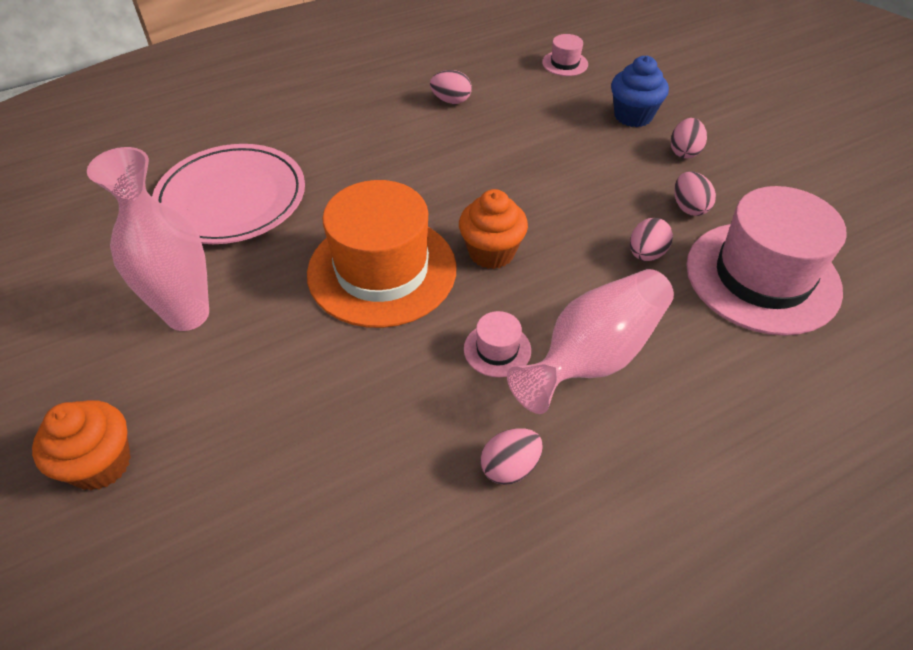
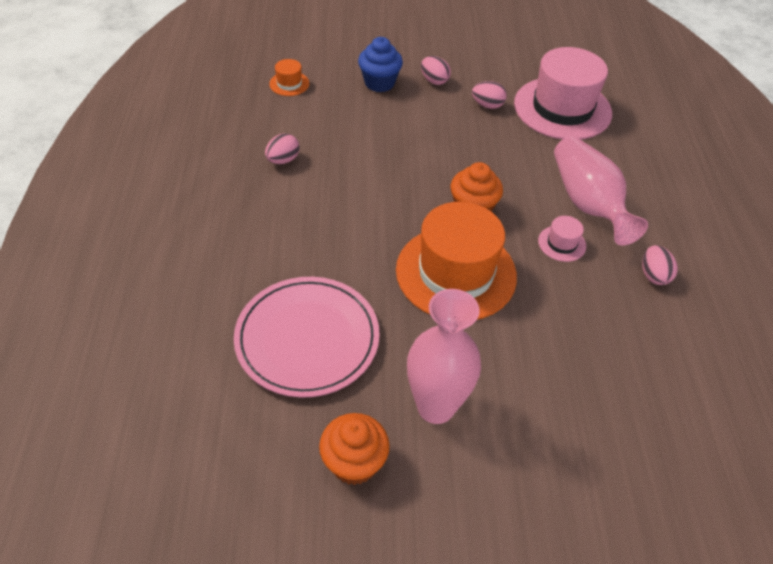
camera: 65 degrees left, 0 degrees up
orange cupcake [32,400,131,491] -> orange cupcake moved to [319,413,390,485]
pink hat [542,34,588,76] -> orange hat [269,59,310,96]
pink egg [630,218,673,261] -> none

